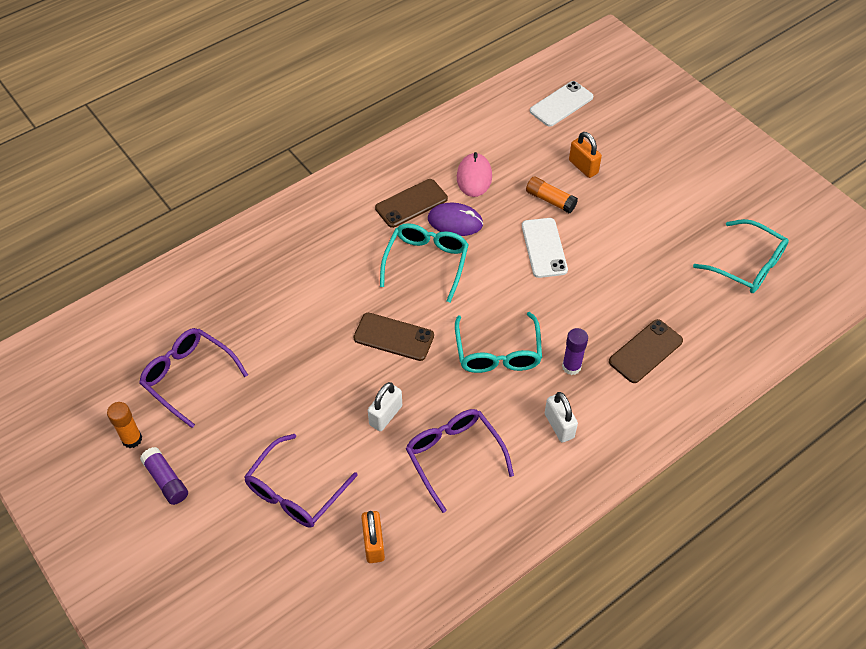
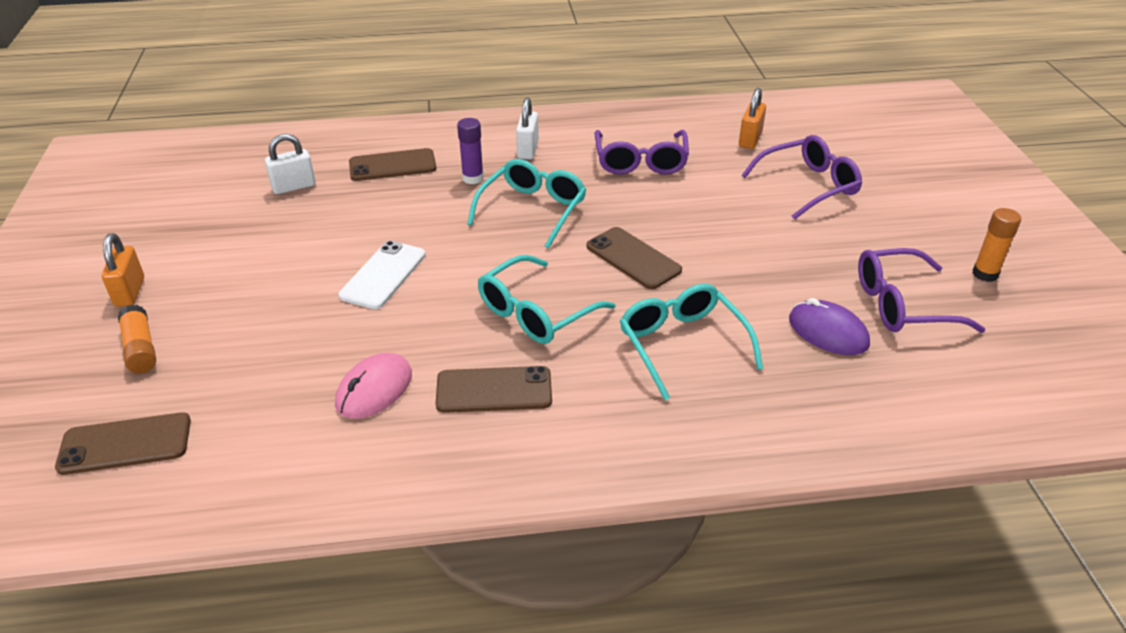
camera: 150 degrees left, 15 degrees down
purple glasses [139,328,248,428] -> purple glasses turned 105 degrees clockwise [858,248,986,333]
purple glue stick [140,447,188,505] -> none
white padlock [368,382,402,431] -> white padlock moved to [265,134,316,194]
purple mouse [428,203,483,236] -> purple mouse moved to [789,298,870,355]
orange glue stick [526,176,578,213] -> orange glue stick moved to [118,305,156,373]
white phone [530,81,593,127] -> brown phone [55,412,191,475]
orange padlock [569,132,602,178] -> orange padlock moved to [102,233,144,307]
turquoise glasses [693,219,789,293] -> turquoise glasses moved to [620,284,763,400]

